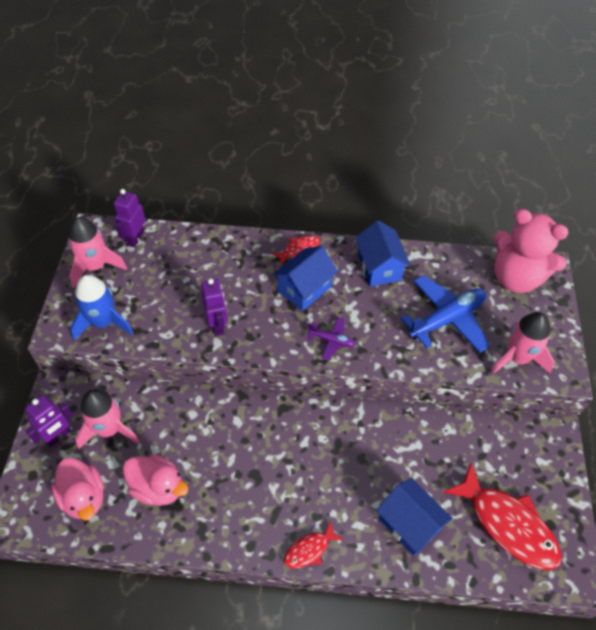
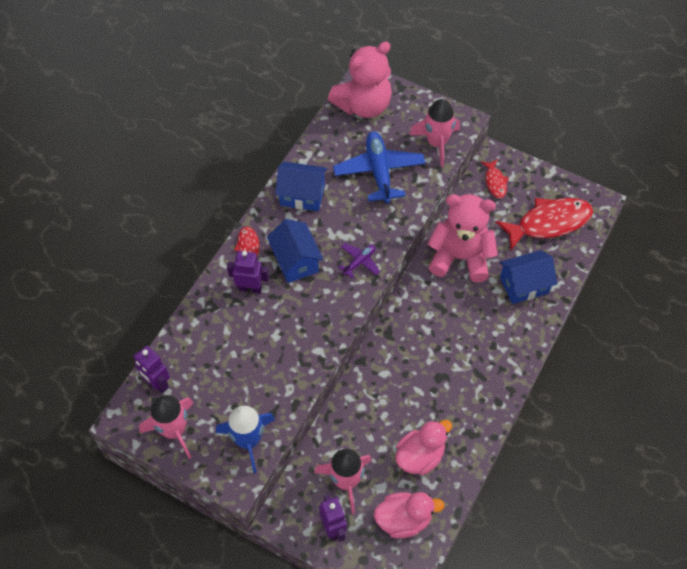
camera: 65 degrees left, 5 degrees up
purple robot [201,279,228,335] -> purple robot moved to [227,251,269,294]
red fish [284,521,343,569] -> red fish moved to [481,159,509,198]
none -> pink teddy bear [428,194,498,282]

